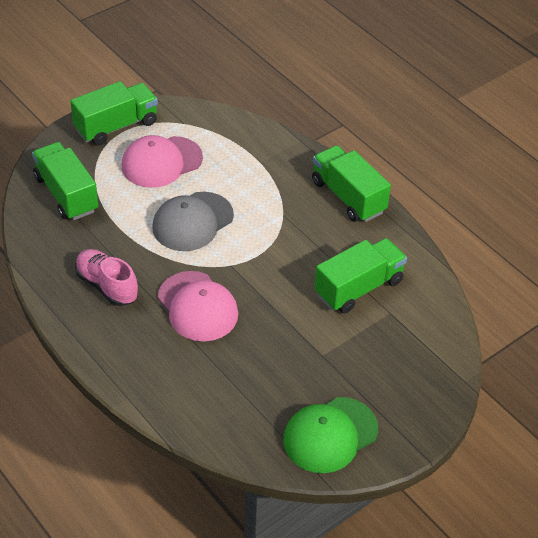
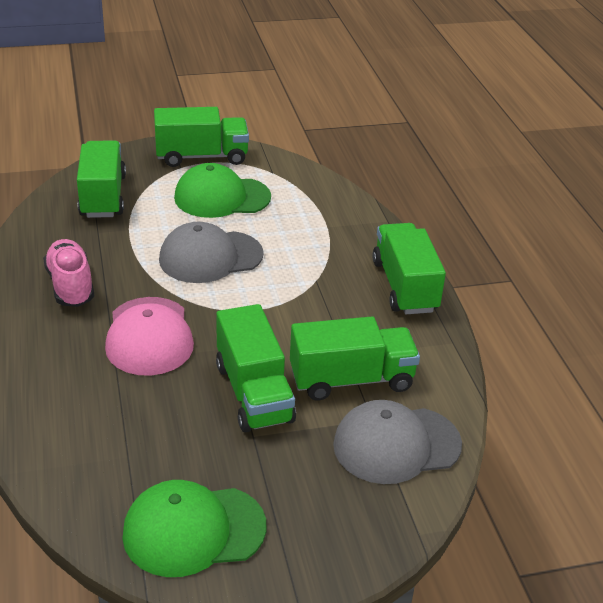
camera: 25 degrees right, 10 degrees down
pink cap [122,135,203,188] -> green cap [174,163,271,218]
none -> green truck [216,304,296,432]
none -> grey cap [333,400,462,484]

